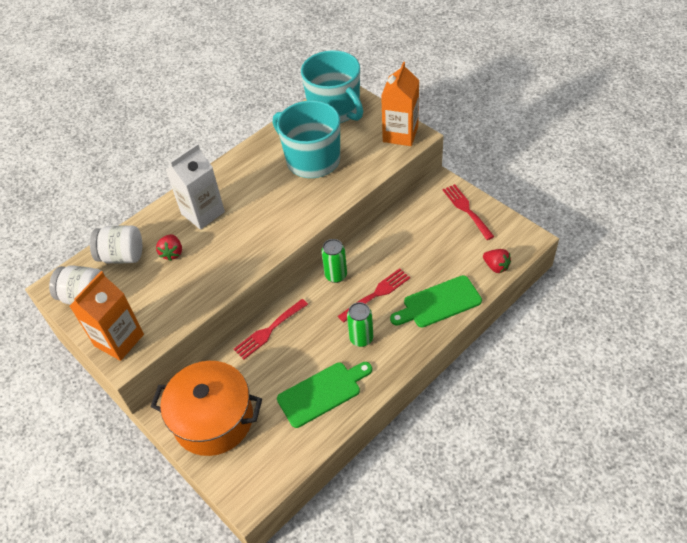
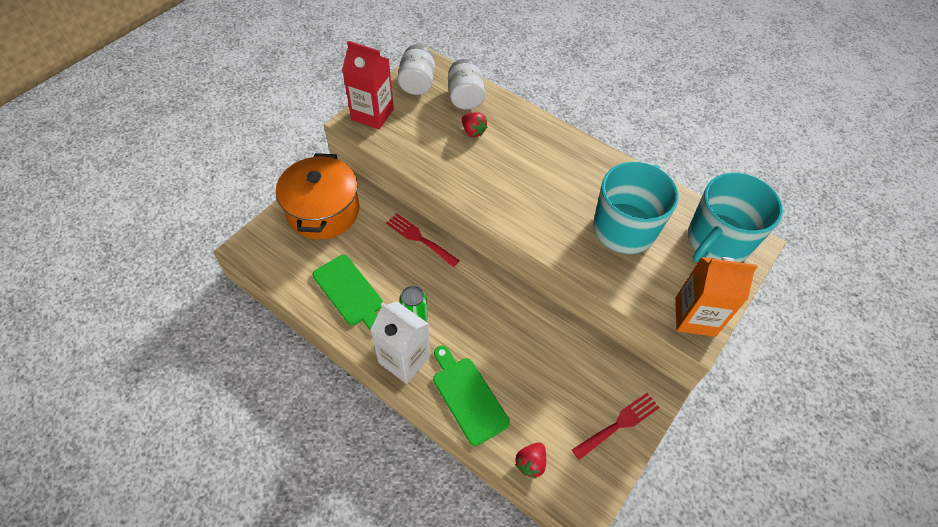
camera: 75 degrees right, 5 degrees up
orange carton [69,271,144,361] -> red carton [342,41,394,129]
red strawberry [156,234,182,261] -> red strawberry turned 120 degrees counterclockwise [462,112,487,137]
white carton [166,144,225,230] -> white carton moved to [371,302,430,384]
green can [321,239,347,283] -> none
red fork [338,268,410,322] -> none

